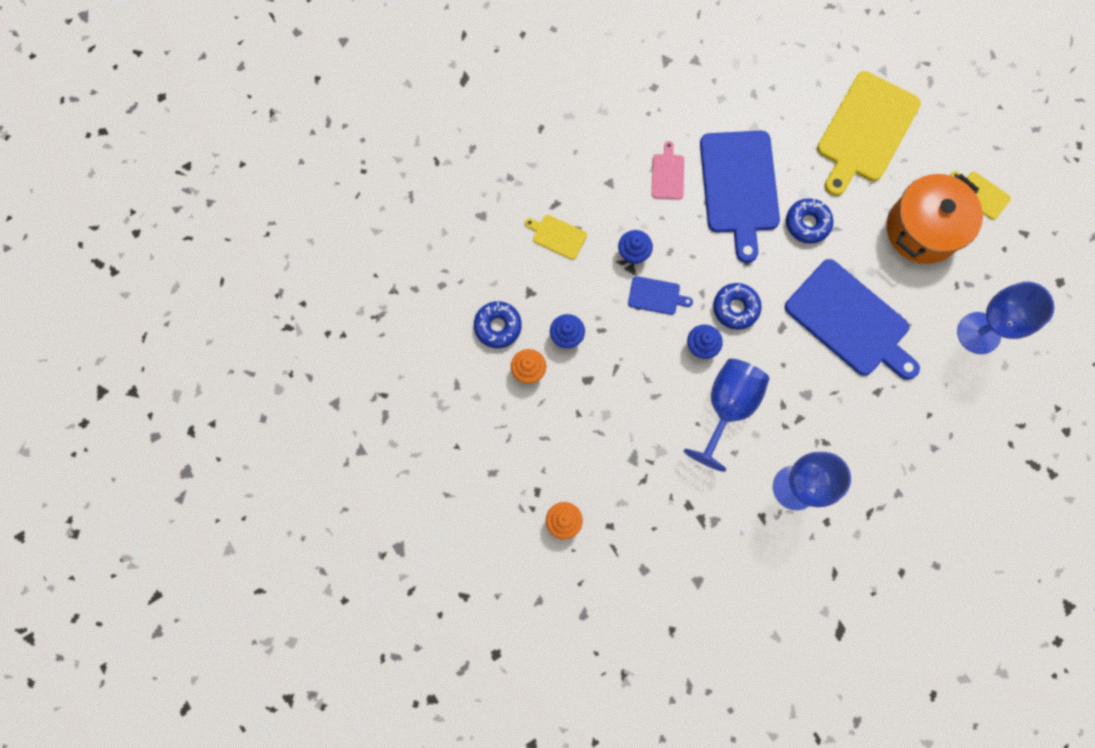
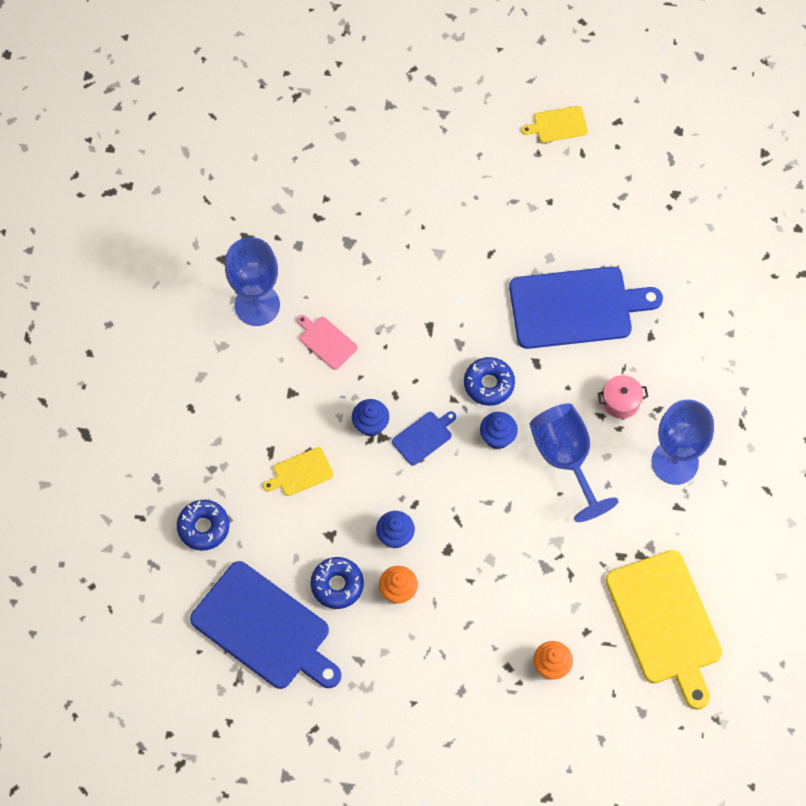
camera: 50 degrees left, 10 degrees down
blue cutting board [700,131,780,263] -> blue cutting board moved to [190,561,341,689]
blue donut [786,198,833,244] -> blue donut moved to [177,500,229,551]
yellow cutting board [817,71,921,196] -> yellow cutting board moved to [605,550,722,710]
orange pot [887,174,983,264] -> none
blue goblet [957,282,1054,354] -> blue goblet moved to [225,237,280,326]
none -> pink pot [598,375,648,419]

